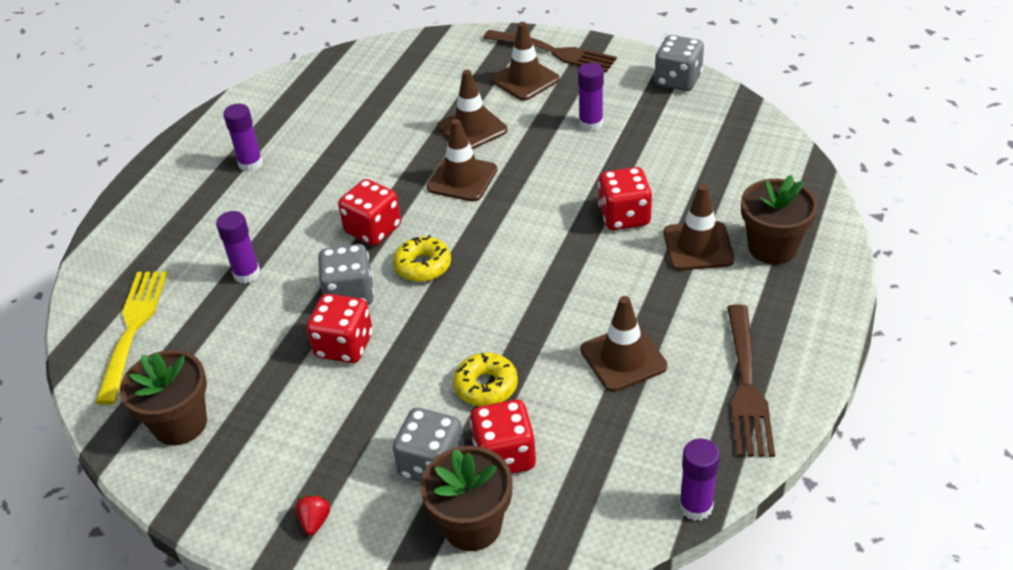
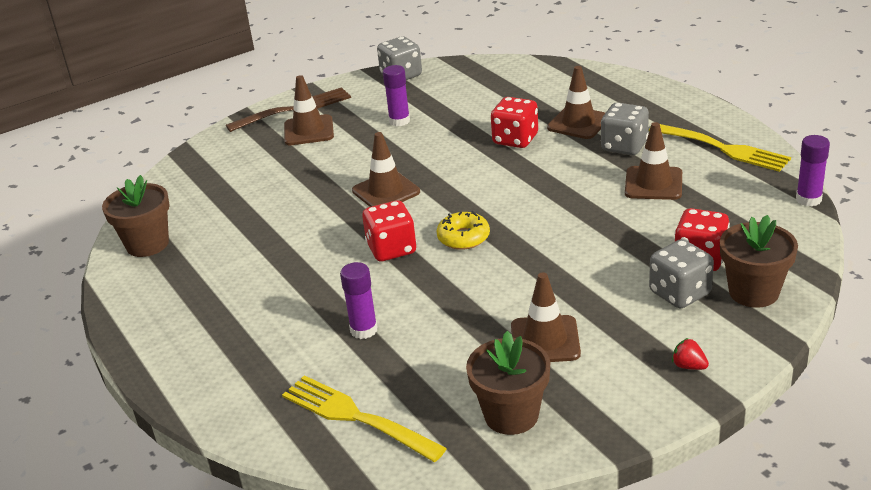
camera: 55 degrees left, 10 degrees down
purple glue stick [223,104,263,172] -> none
red dice [307,294,373,363] -> none
grey dice [318,244,374,305] -> grey dice moved to [601,102,649,155]
brown traffic cone [437,70,508,150] -> brown traffic cone moved to [511,273,581,362]
yellow donut [453,353,518,406] -> none
brown fork [727,304,775,457] -> yellow fork [649,124,791,172]
brown flower pot [741,175,818,264] -> brown flower pot moved to [102,175,170,257]

